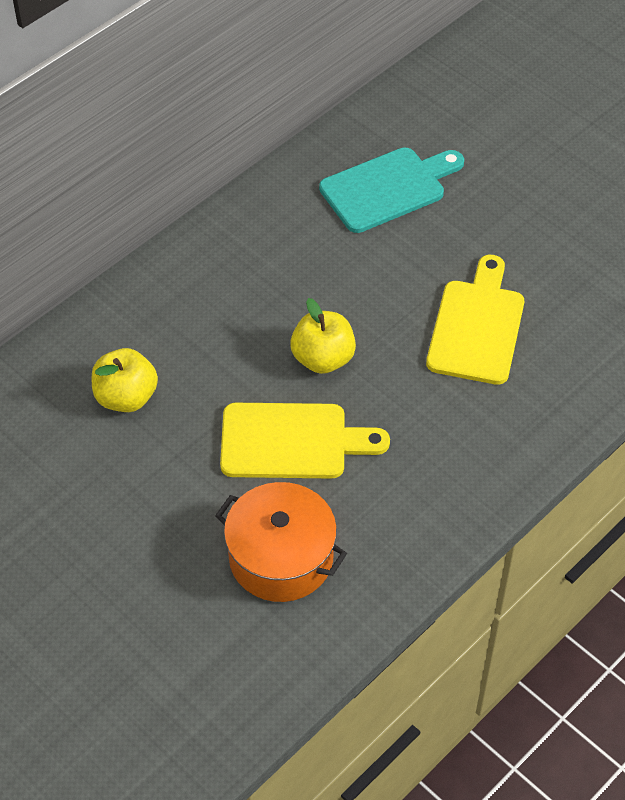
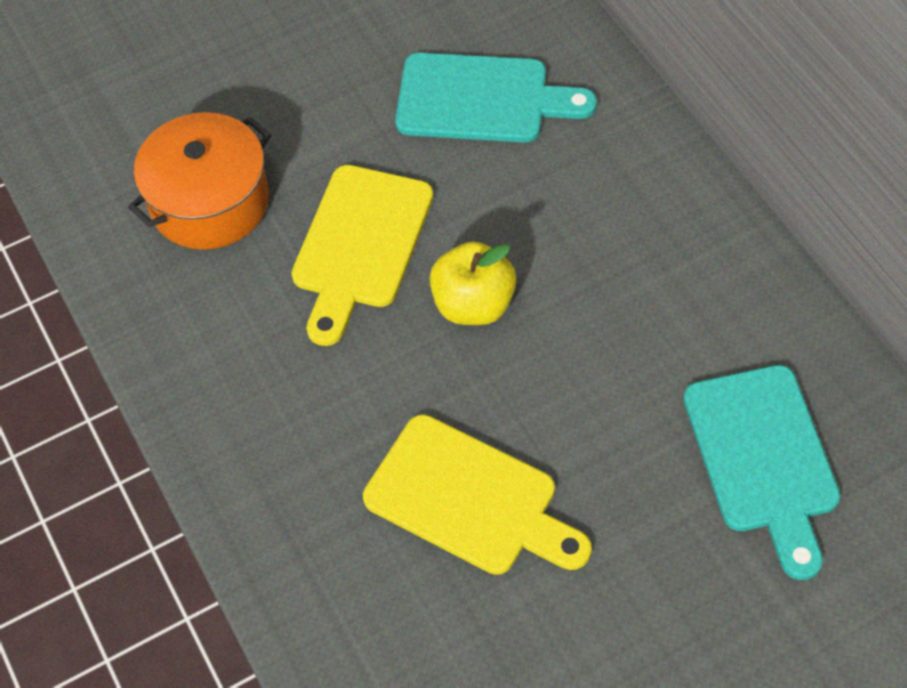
camera: 110 degrees right, 5 degrees up
yellow apple [92,348,158,412] -> turquoise cutting board [395,53,597,143]

